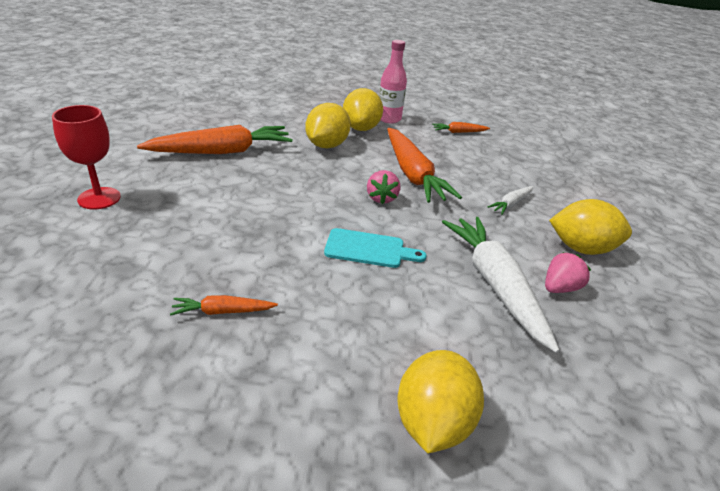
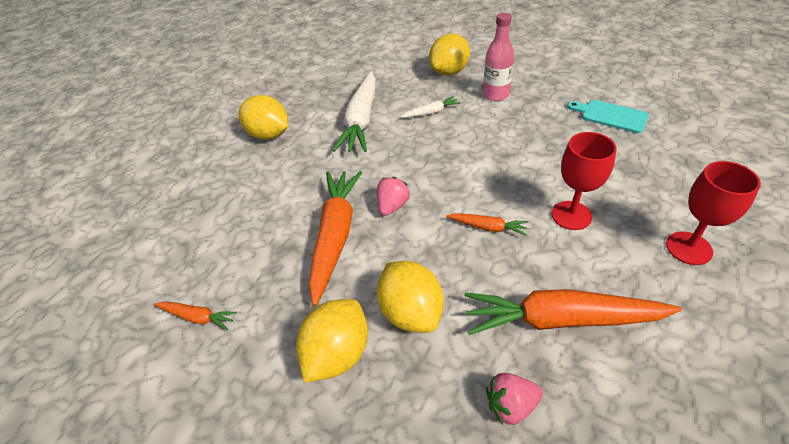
camera: 150 degrees left, 10 degrees up
orange carrot [170,295,278,316] -> orange carrot moved to [446,213,528,236]
yellow lemon [305,103,351,148] -> yellow lemon turned 75 degrees counterclockwise [377,261,444,333]
turquoise cutting board [324,228,427,268] -> turquoise cutting board moved to [567,100,649,133]
pink bottle [379,40,407,124] -> pink bottle moved to [483,13,514,101]
white carrot [488,186,533,215] -> white carrot moved to [401,96,460,118]
pink strawberry [545,252,591,293] -> pink strawberry moved to [486,373,543,425]
none -> red goblet [552,132,617,230]

